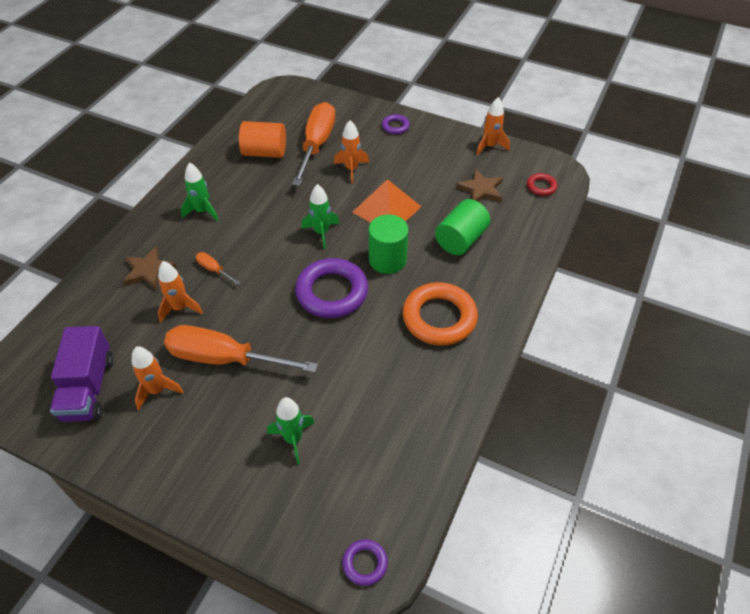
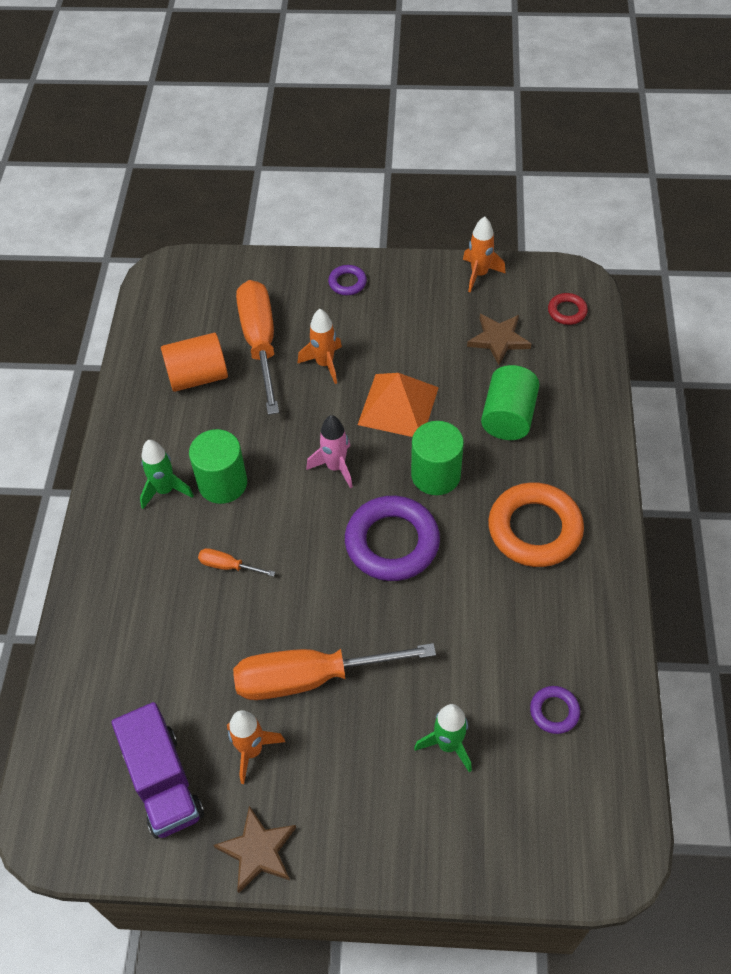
camera: 20 degrees left, 5 degrees up
brown star [123,246,177,290] -> brown star moved to [213,806,296,893]
orange rocket [158,261,203,322] -> none
green rocket [301,184,339,249] -> pink rocket [306,415,353,488]
purple ring [342,539,388,586] -> purple ring moved to [530,686,580,734]
none -> green cylinder [189,429,247,504]

